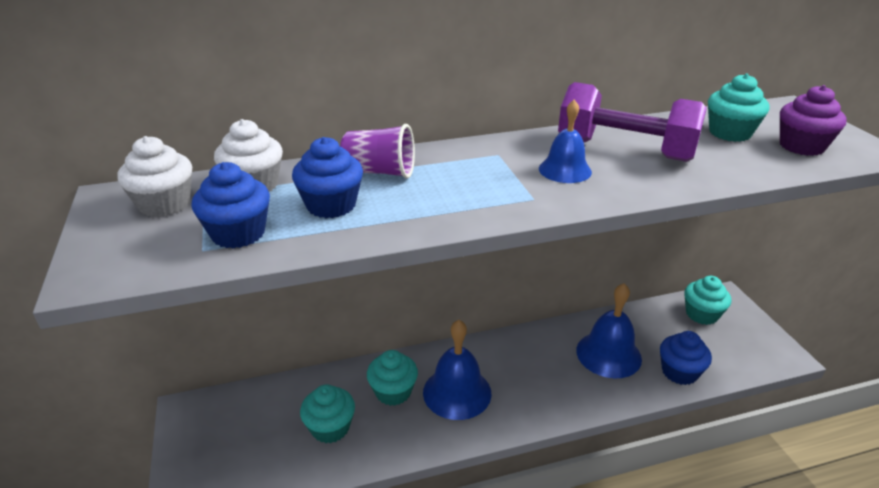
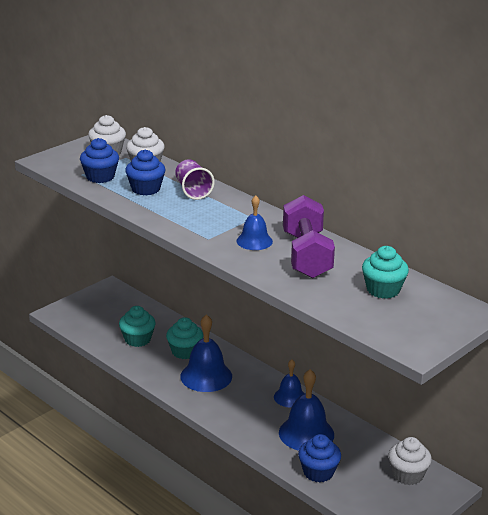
camera: 60 degrees right, 5 degrees down
turquoise cupcake [684,276,731,325] -> white cupcake [388,437,432,485]
purple cupcake [780,85,847,156] -> none
none -> blue bell [274,359,305,408]

